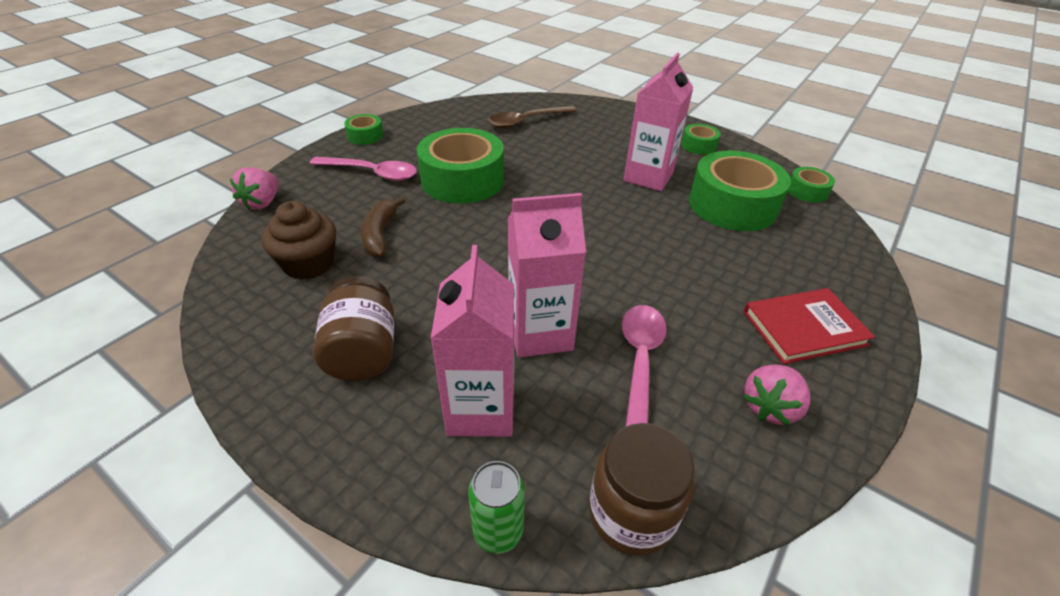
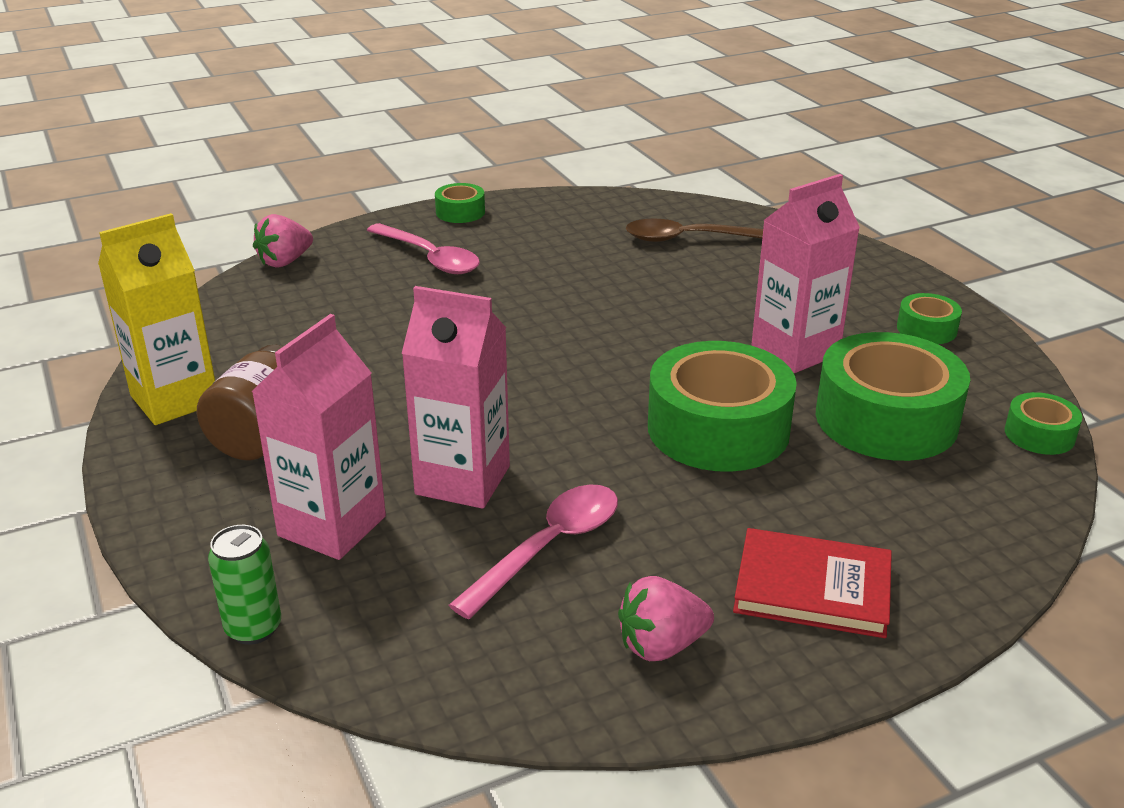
camera: 30 degrees right, 10 degrees down
brown cupcake [261,201,336,280] -> none
brown banana [361,197,406,257] -> none
green tape [417,128,504,204] -> green tape moved to [648,341,797,472]
brown jar [589,423,695,556] -> none
none -> yellow carton [98,213,215,425]

